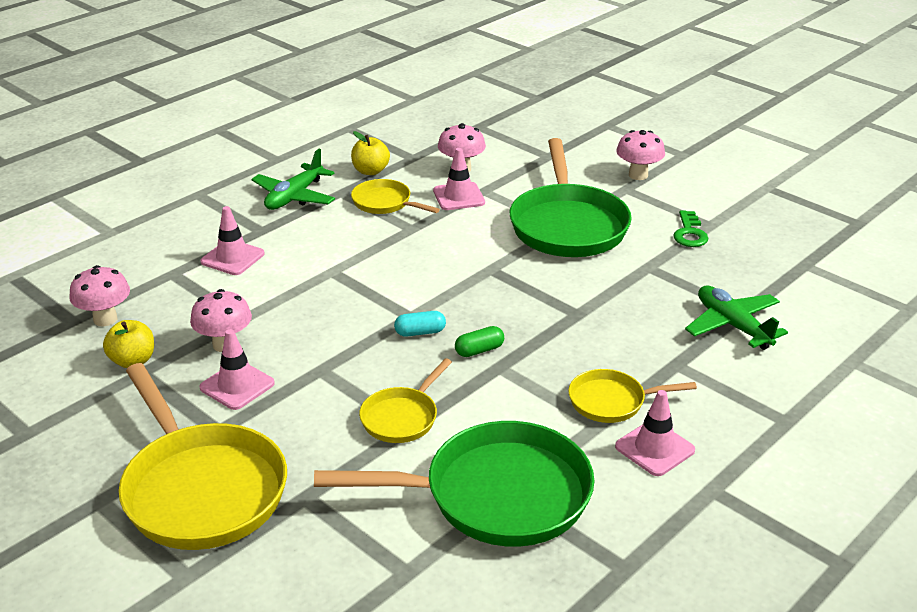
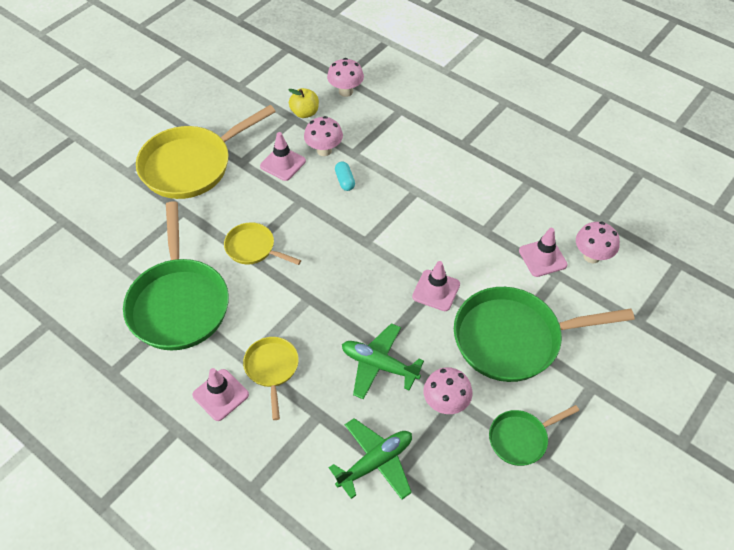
camera: 85 degrees right, 20 degrees up
pink traffic cone [200,206,265,275] -> pink traffic cone moved to [412,261,460,311]
green plane [252,149,335,210] -> green plane moved to [342,323,424,400]
yellow apple [351,131,390,175] -> none
yellow pan [351,179,440,214] -> none
turquoise capsule [394,311,446,337] -> turquoise capsule moved to [335,162,355,191]
green capsule [455,326,504,357] -> none
pink mushroom [616,130,665,180] -> pink mushroom moved to [423,367,473,414]
green key [673,210,709,247] -> green pan [489,405,579,466]

